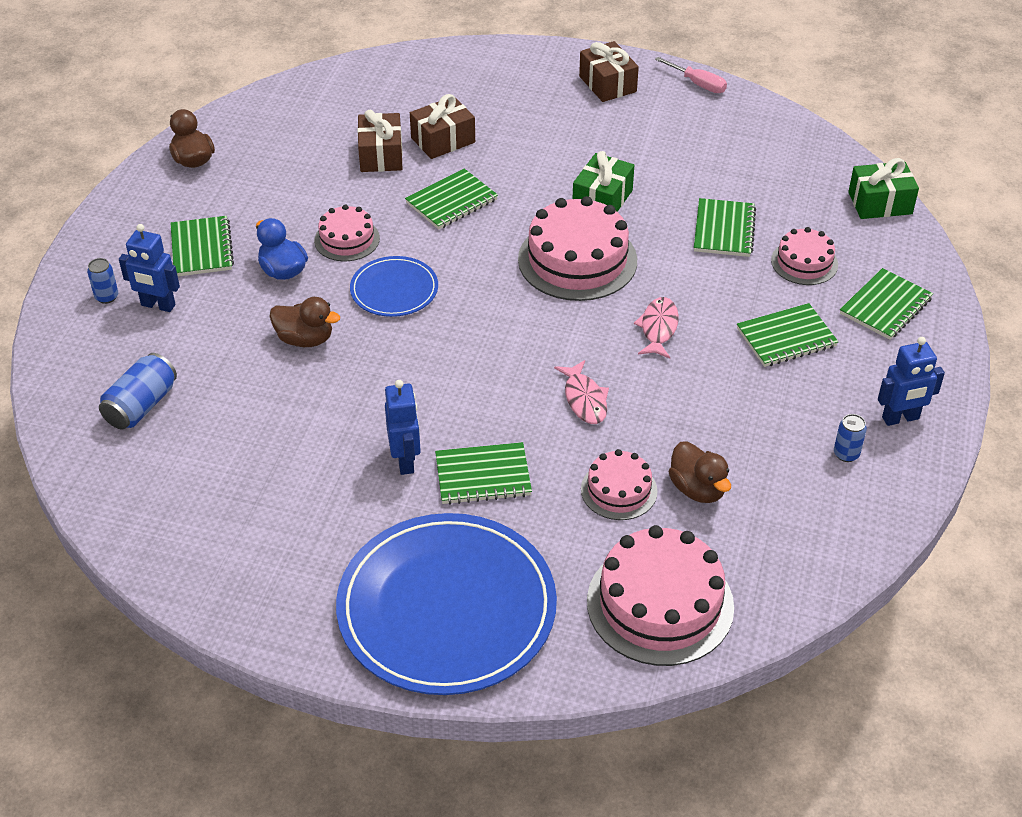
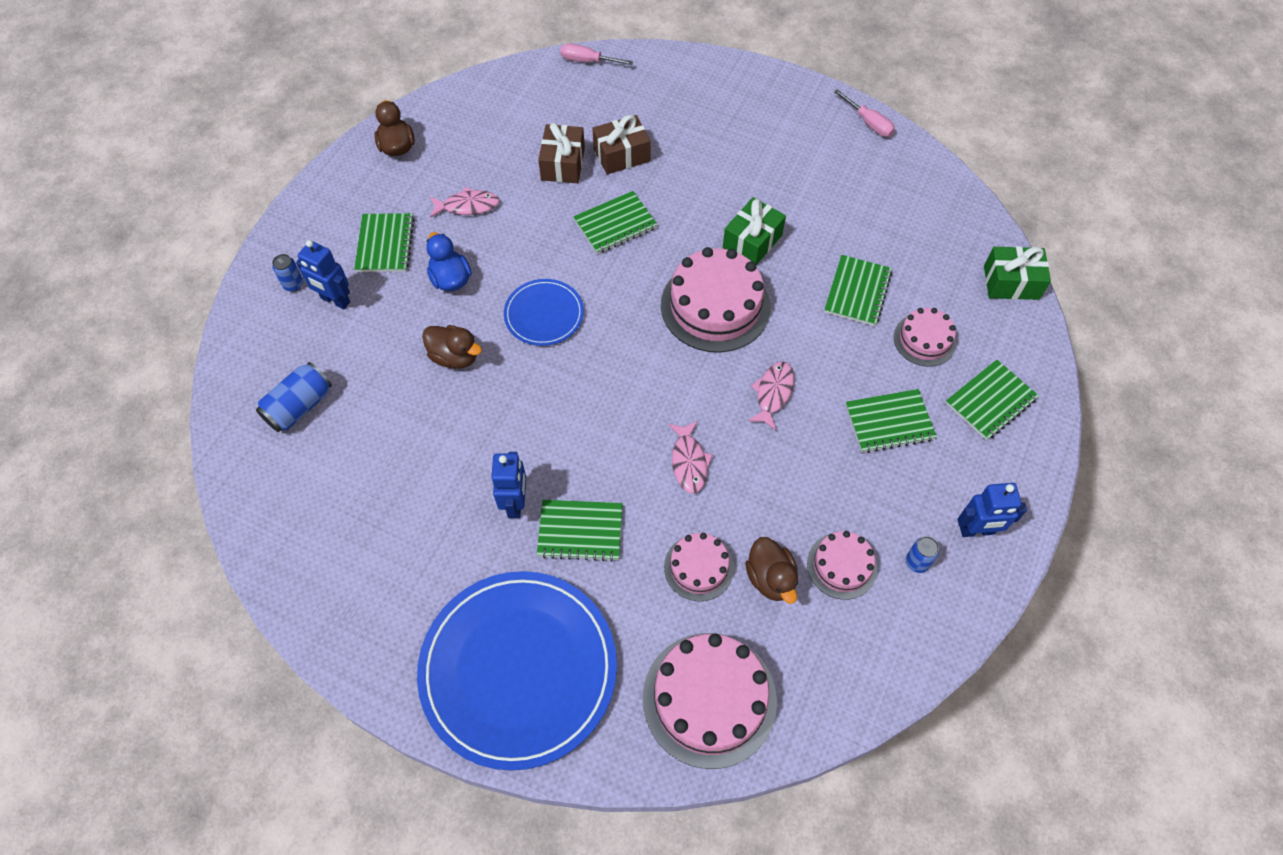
camera: 10 degrees right, 15 degrees up
pink cake [314,205,380,261] -> pink cake moved to [807,531,877,600]
brown gift [579,41,639,102] -> none
none -> pink fish [430,187,500,218]
none -> pink screwdriver [560,43,633,65]

